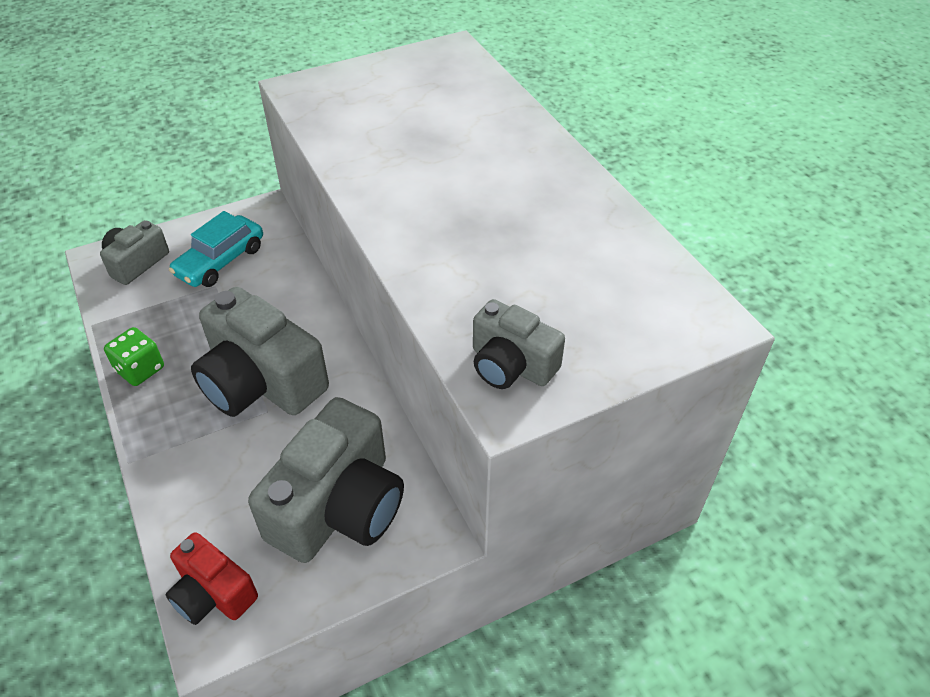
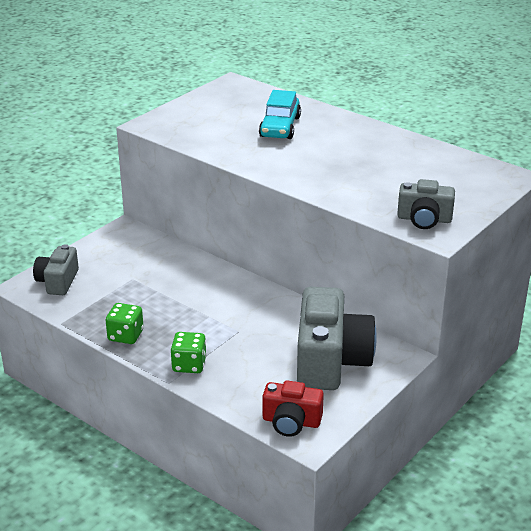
camera: 25 degrees left, 15 degrees down
turquoise car [169,211,263,287] -> turquoise car moved to [259,90,301,139]
grey camera [191,287,329,417] -> none
none -> green dice [171,332,207,373]

